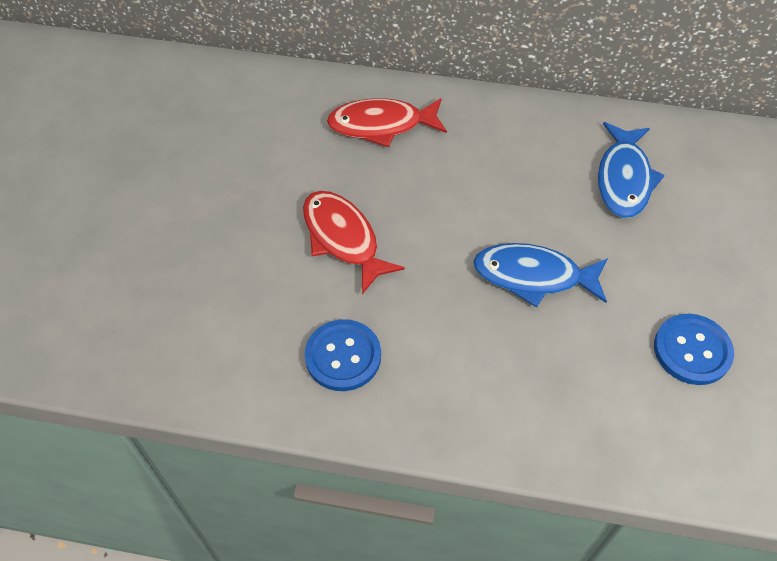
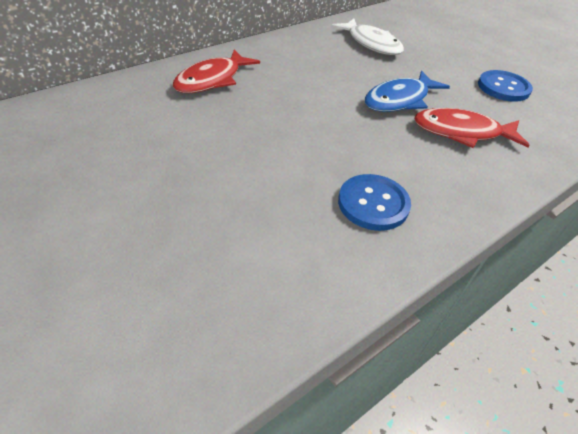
camera: 50 degrees left, 10 degrees down
red fish [303,191,405,294] -> red fish moved to [414,108,529,148]
blue fish [598,122,665,218] -> white fish [331,19,404,55]

